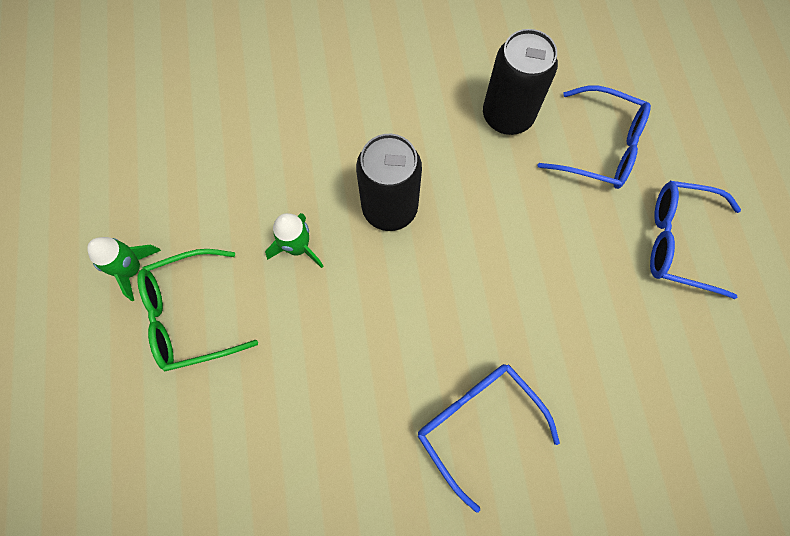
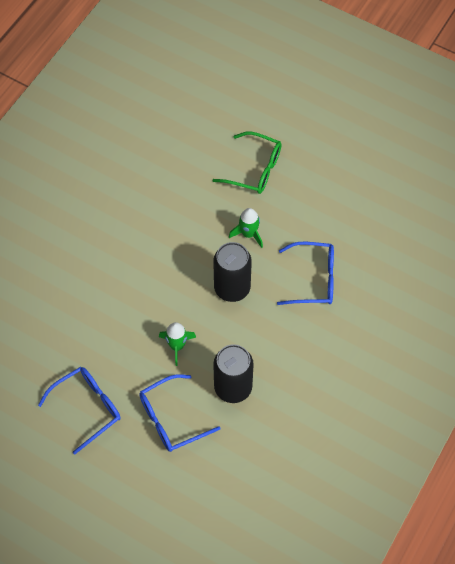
camera: 130 degrees right, 10 degrees down
green rocket [87,237,161,301] -> green rocket moved to [159,322,196,366]
green glasses [137,249,258,372] -> green glasses turned 90 degrees clockwise [212,132,281,194]
blue glasses [418,364,560,513] -> blue glasses moved to [277,242,334,305]

